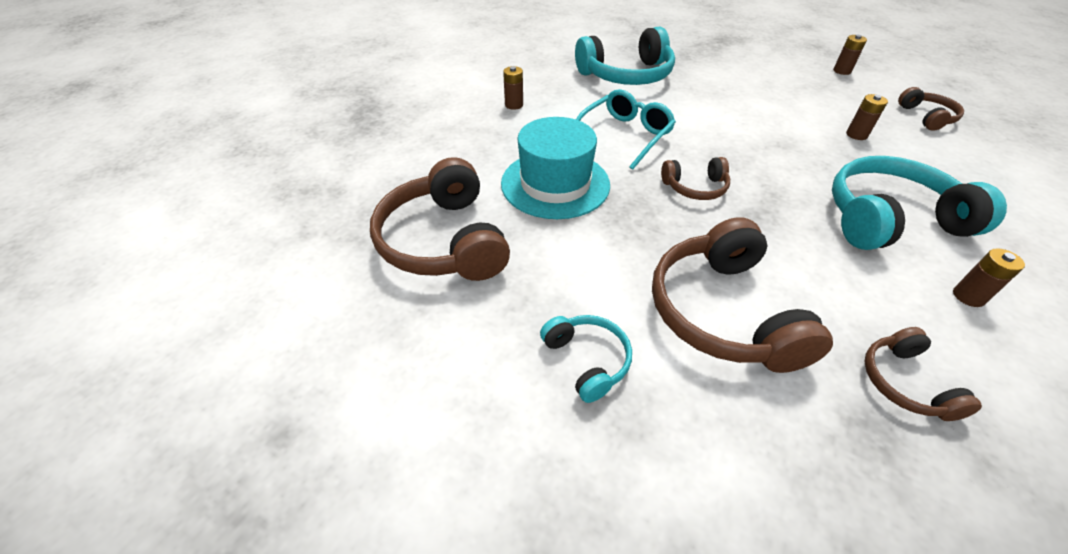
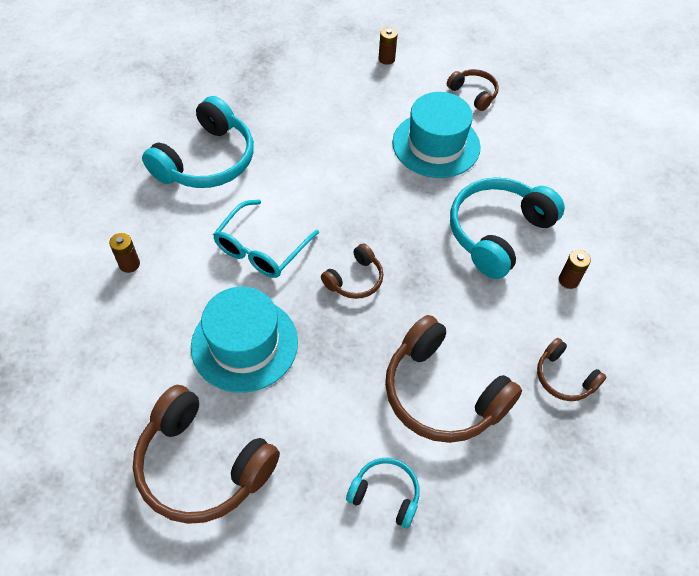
camera: 40 degrees left, 10 degrees up
turquoise glasses [576,89,676,170] -> turquoise glasses turned 150 degrees counterclockwise [213,200,319,278]
brown battery [846,94,888,140] -> turquoise hat [392,92,481,178]

